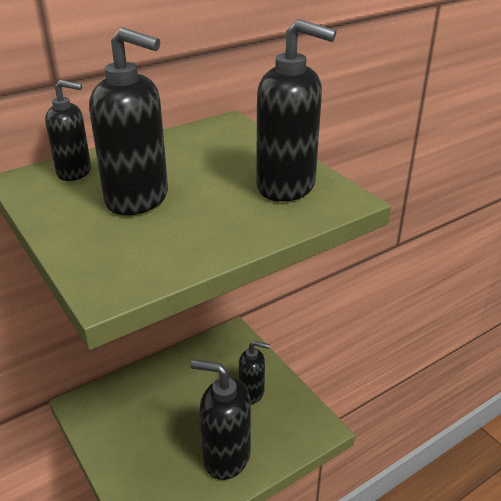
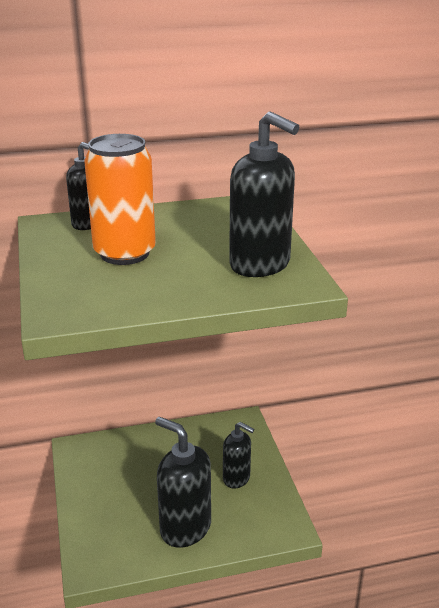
camera: 20 degrees right, 5 degrees down
black soap dispenser [89,27,168,215] -> orange can [84,134,156,265]

